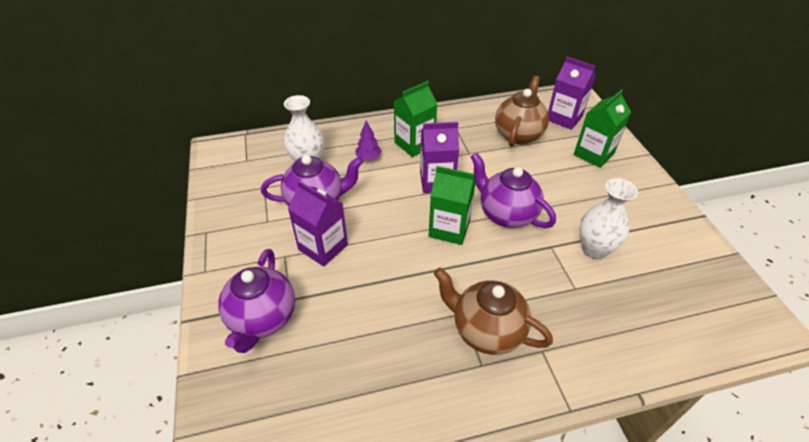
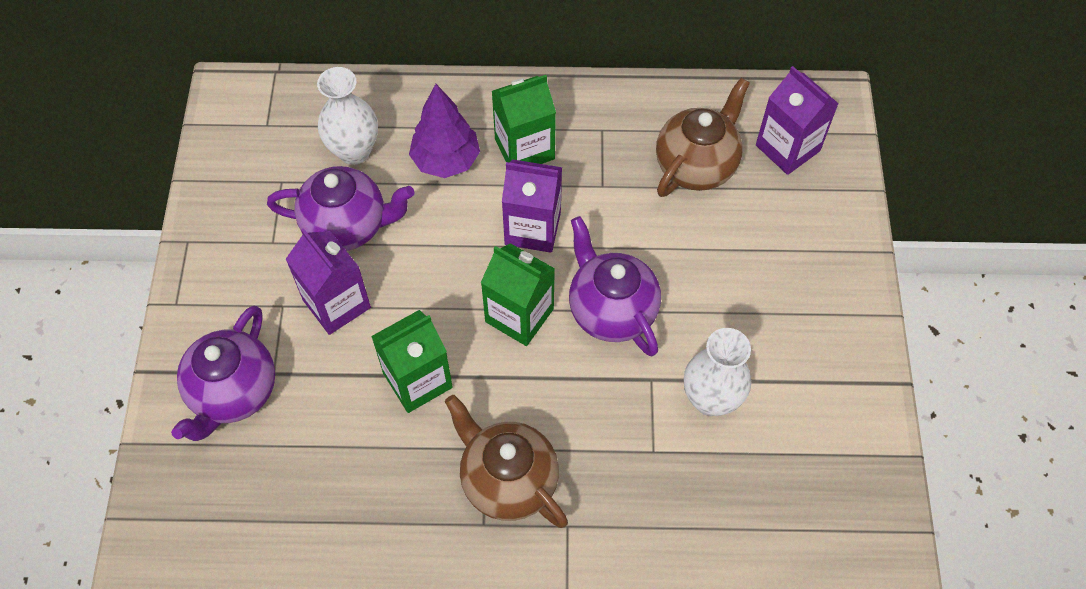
camera: 15 degrees right, 15 degrees up
purple tree [355,121,382,160] -> purple tree [409,84,480,178], size x1.72
green carton [574,89,631,168] -> green carton moved to [371,310,453,413]

